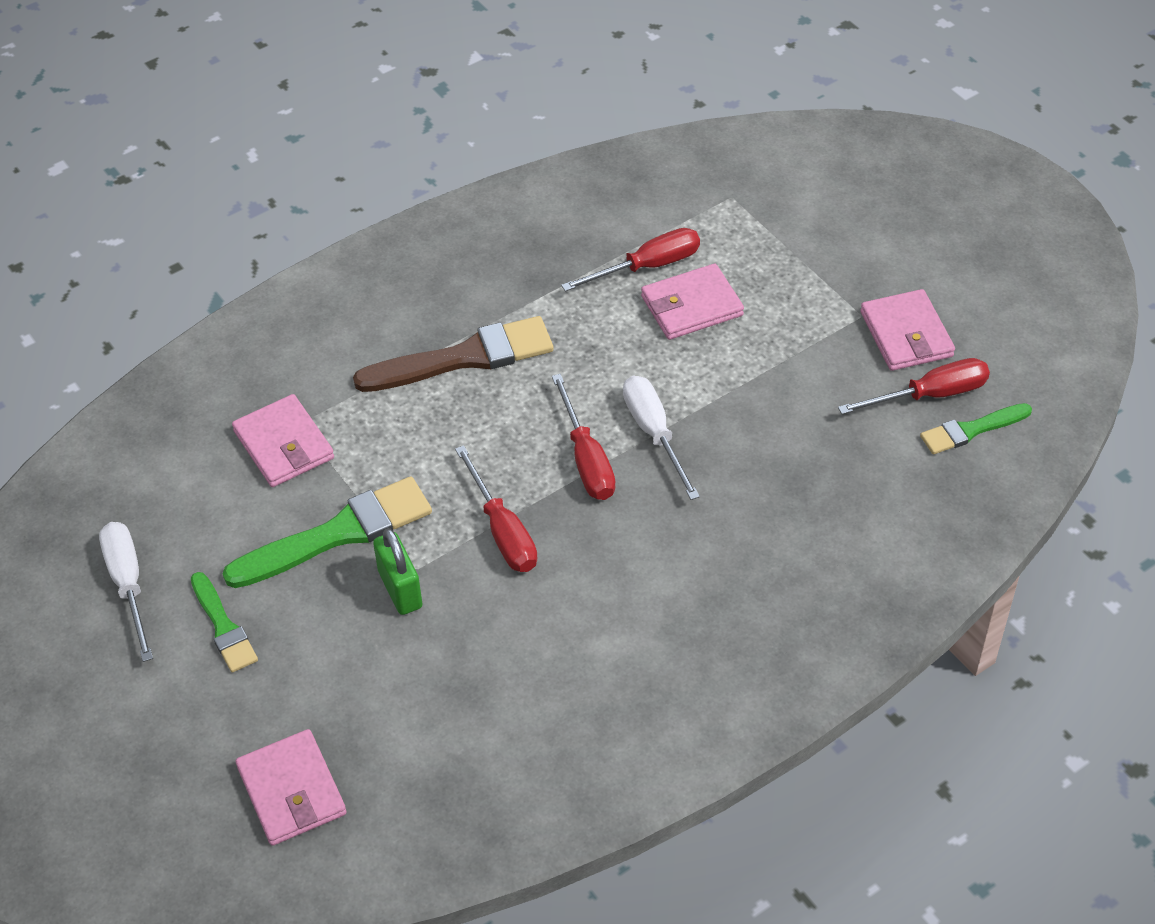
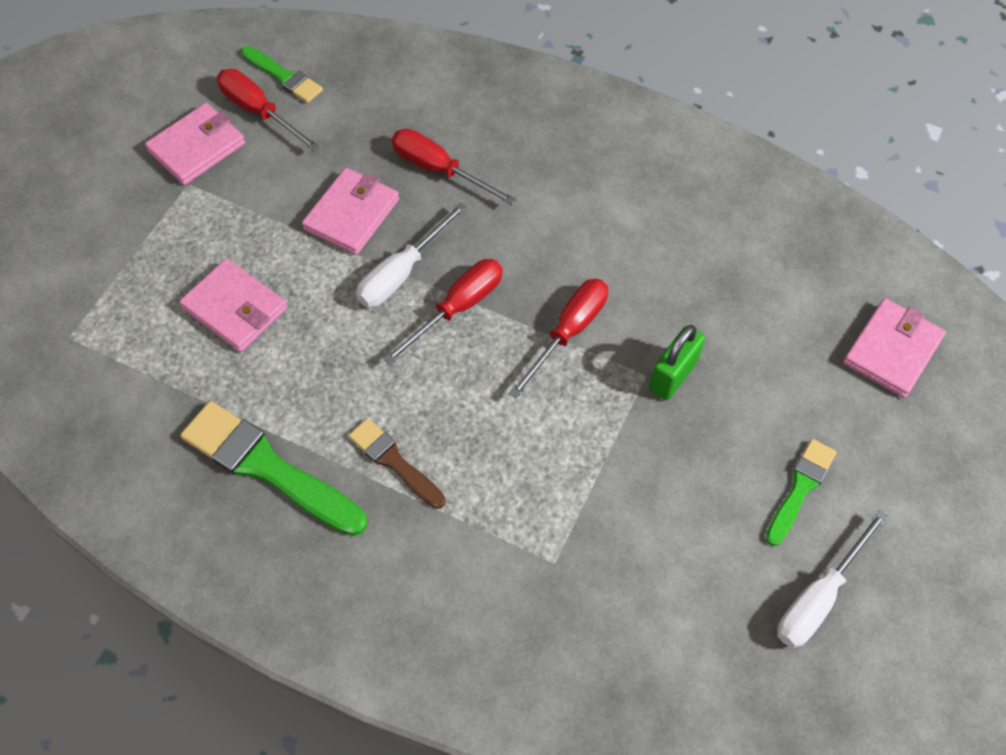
camera: 120 degrees left, 10 degrees up
green brush [222,476,432,588] -> green brush moved to [180,401,367,536]
pink wallet [232,394,334,487] -> pink wallet moved to [302,168,399,255]
brown brush [353,316,554,392] -> brown brush [348,418,446,509], size x0.57
red screwdriver [561,228,700,292] -> red screwdriver moved to [392,129,516,205]

